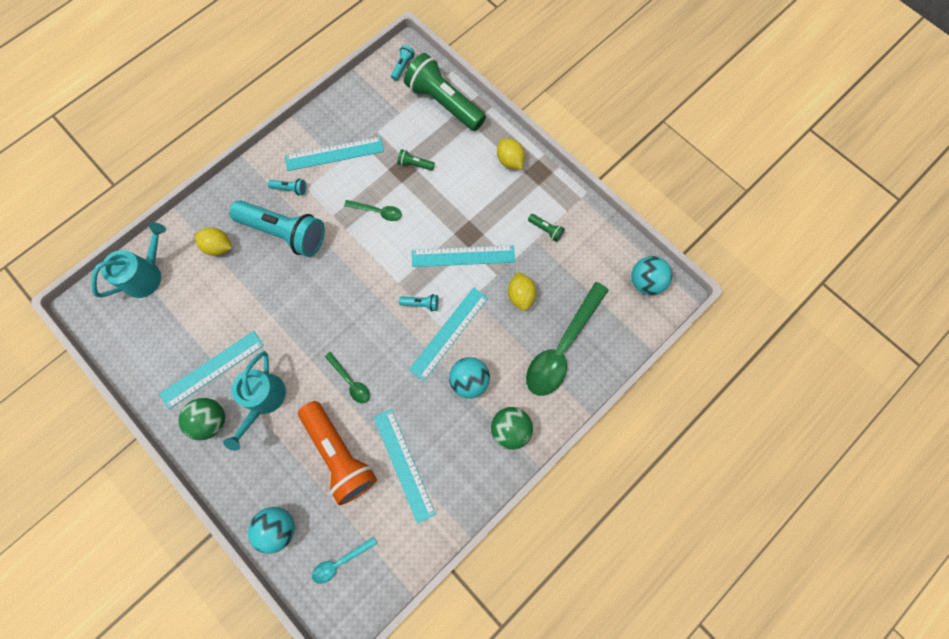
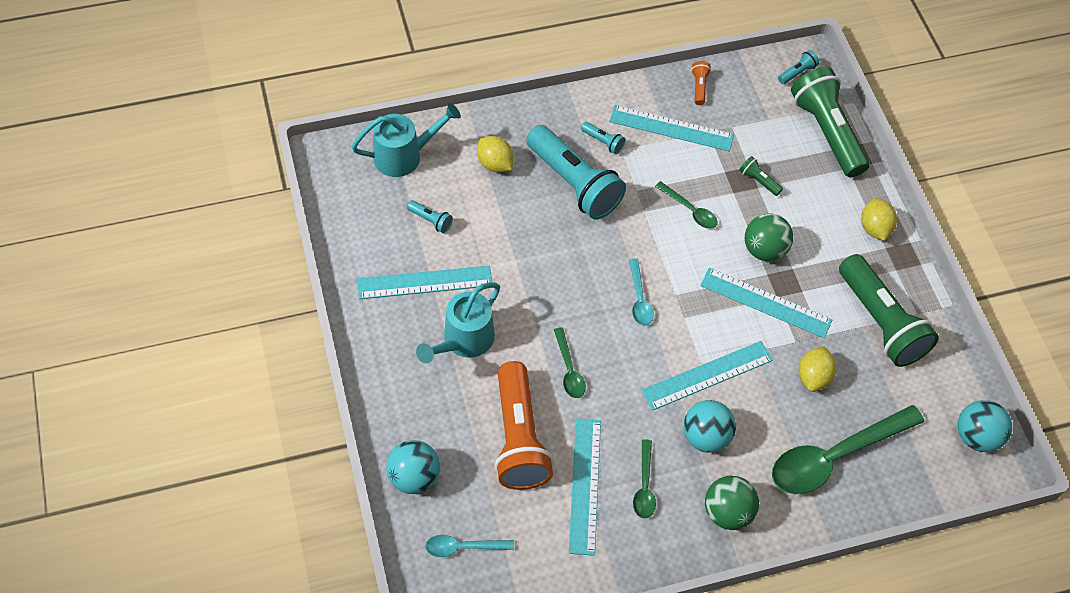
camera: 25 degrees right, 15 degrees down
green ball [178,398,225,440] -> green ball moved to [745,213,793,261]
turquoise flashlight [399,294,439,311] -> turquoise flashlight moved to [407,200,453,233]
green flashlight [528,214,565,242] -> green flashlight [839,254,939,367], size x2.46
none -> turquoise spoon [629,258,654,326]
none -> green spoon [633,439,656,518]
none -> orange flashlight [691,61,711,105]

